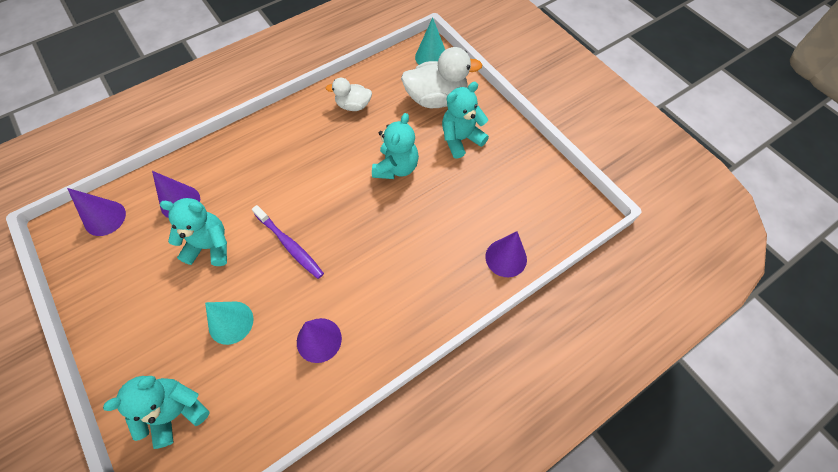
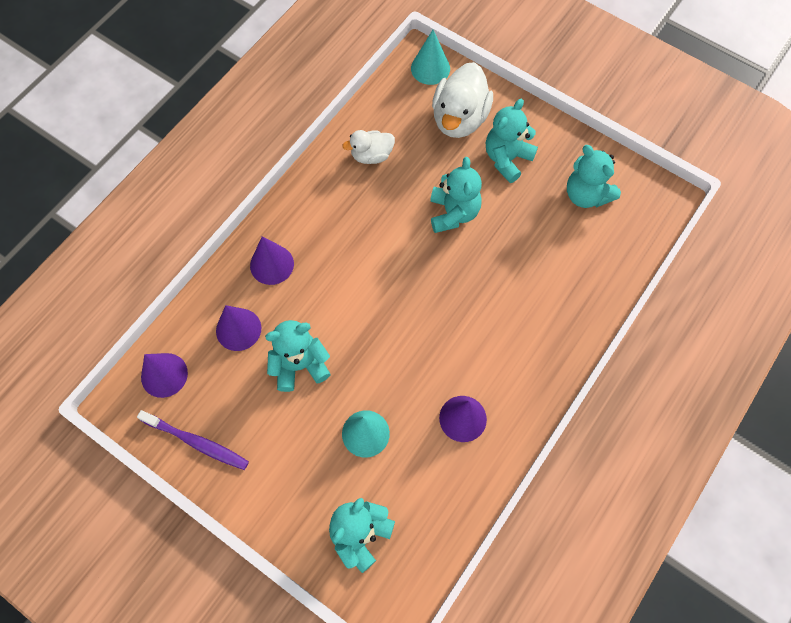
camera: 20 degrees left, 5 degrees up
purple toothbrush [252,205,324,279] -> purple toothbrush moved to [137,410,249,470]
white duck [401,47,482,108] -> white duck turned 135 degrees clockwise [432,62,493,138]
purple cone [485,231,527,277] -> purple cone moved to [250,236,294,285]
none -> turquoise teddy bear [567,145,621,208]

